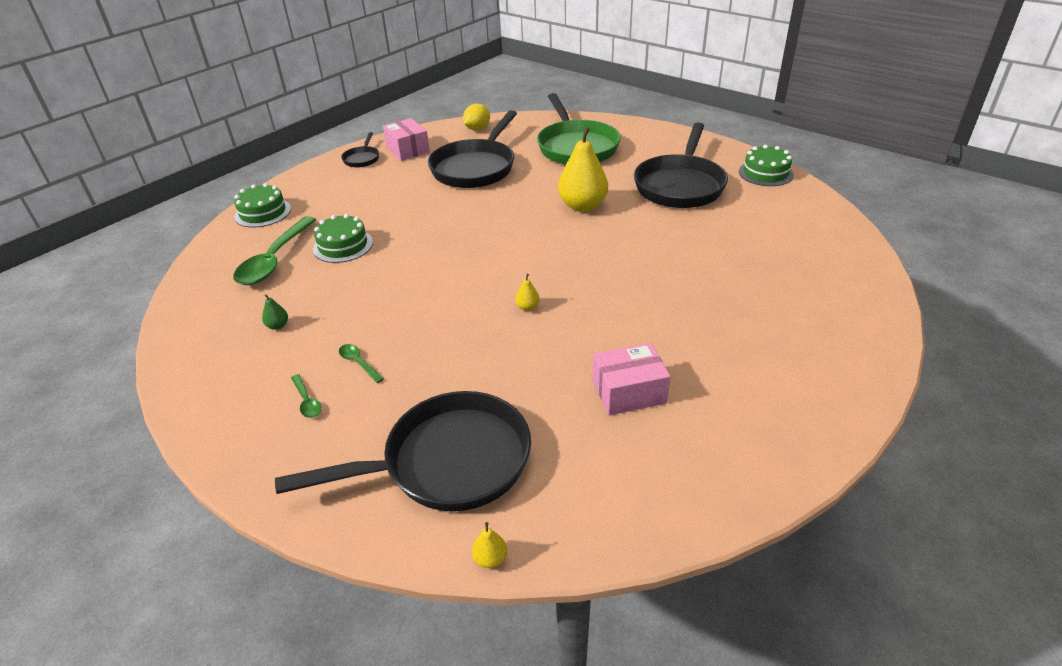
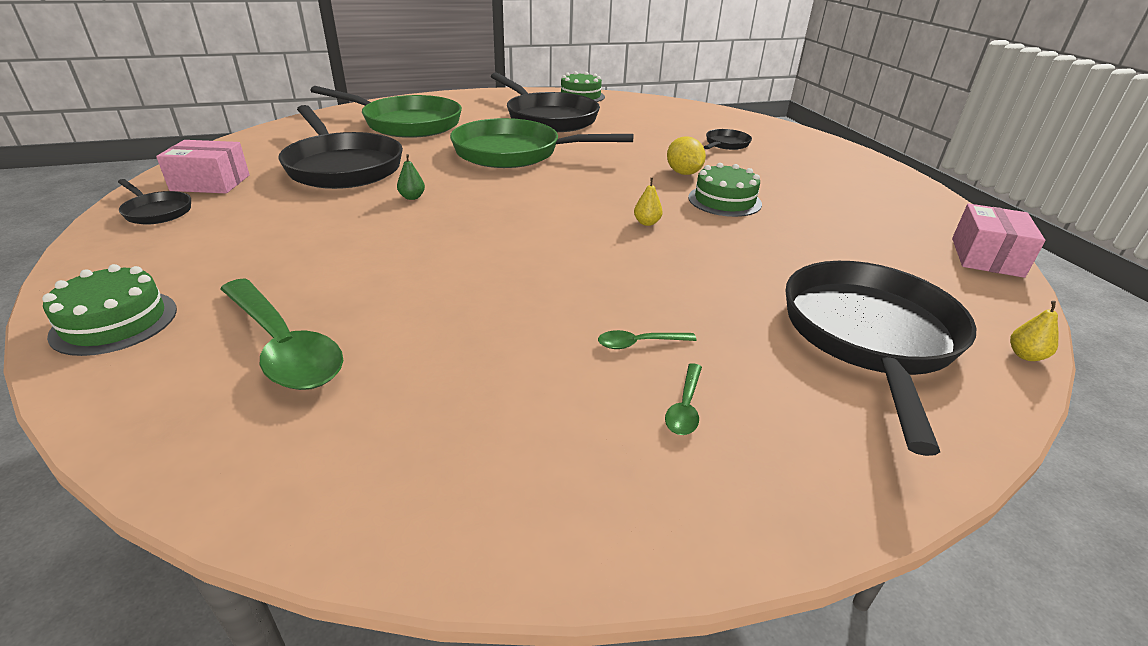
camera: 60 degrees left, 5 degrees down
green pear [262,294,288,330] -> green pear moved to [397,154,425,200]
green spoon [291,374,322,418] -> green spoon turned 105 degrees clockwise [665,363,702,435]
green cake [313,214,373,263] -> green cake moved to [688,163,762,217]
yellow lemon [463,104,490,130] -> yellow lemon moved to [667,136,706,175]
yellow pear [558,127,608,212] -> green pan [450,118,634,168]
pink box [593,343,670,415] -> pink box moved to [952,203,1045,278]
none -> black pan [704,129,752,150]

